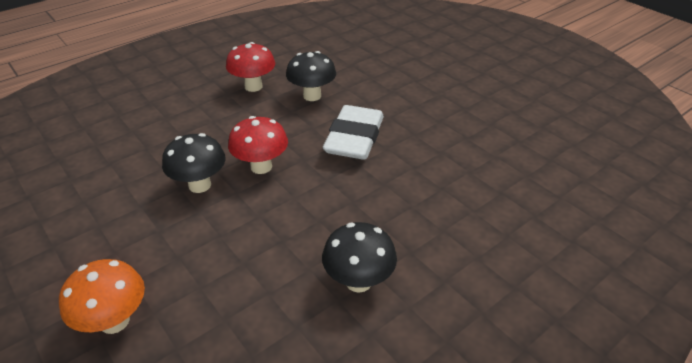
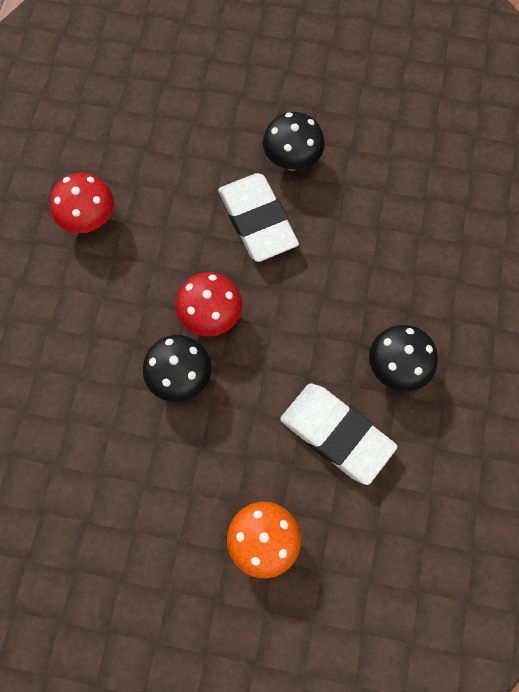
camera: 40 degrees left, 30 degrees up
black mushroom [286,51,336,101] -> black mushroom moved to [263,112,325,170]
none -> white eraser [280,384,397,485]

